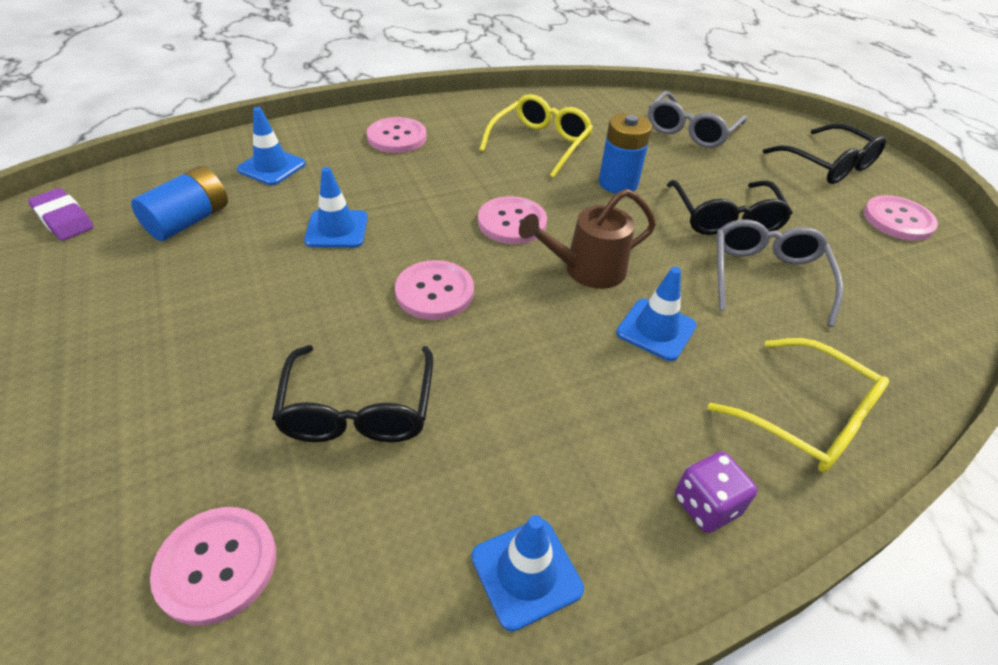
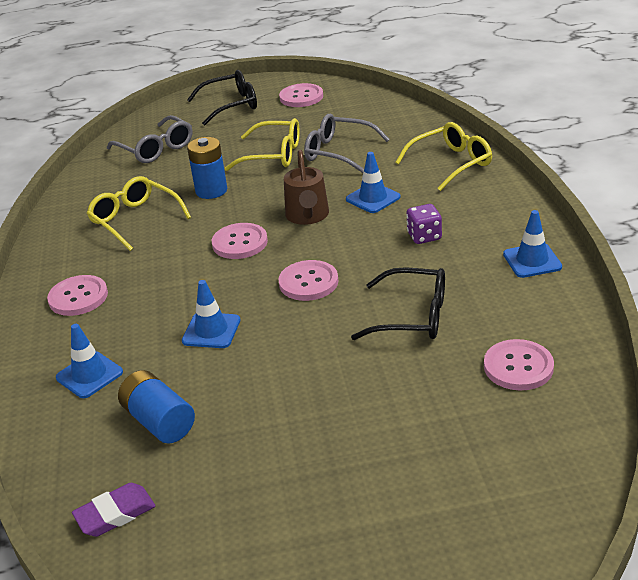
camera: 70 degrees left, 10 degrees down
black glasses [667,180,793,235] -> yellow glasses [225,118,300,171]
purple dice [675,451,758,533] -> purple dice moved to [406,204,442,244]

